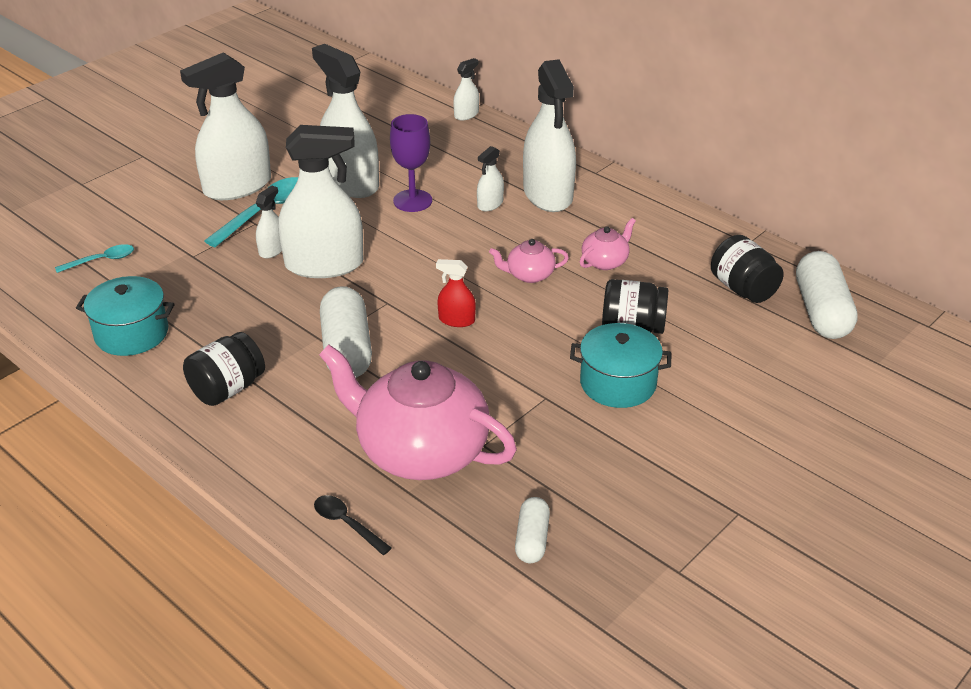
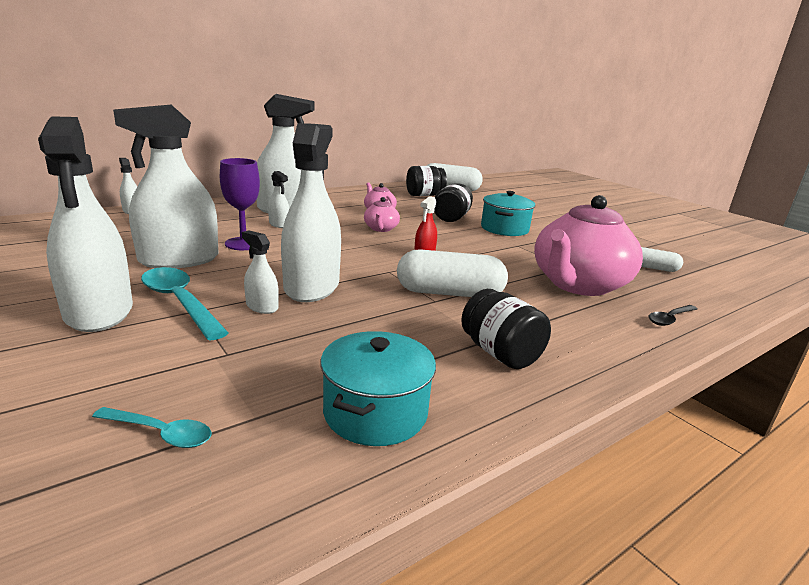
camera: 80 degrees left, 15 degrees down
turquoise spoon [55,244,134,273] -> turquoise spoon turned 120 degrees clockwise [92,407,211,448]

